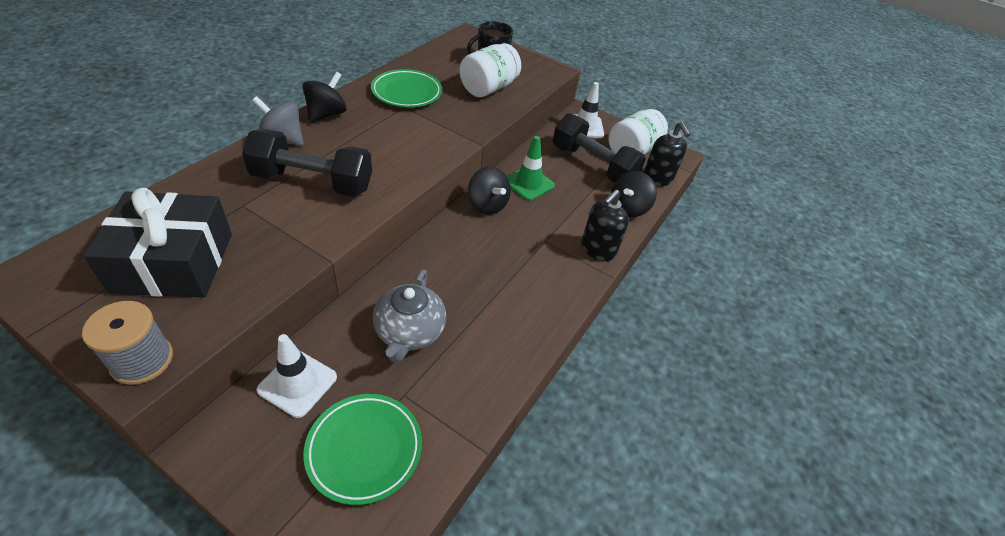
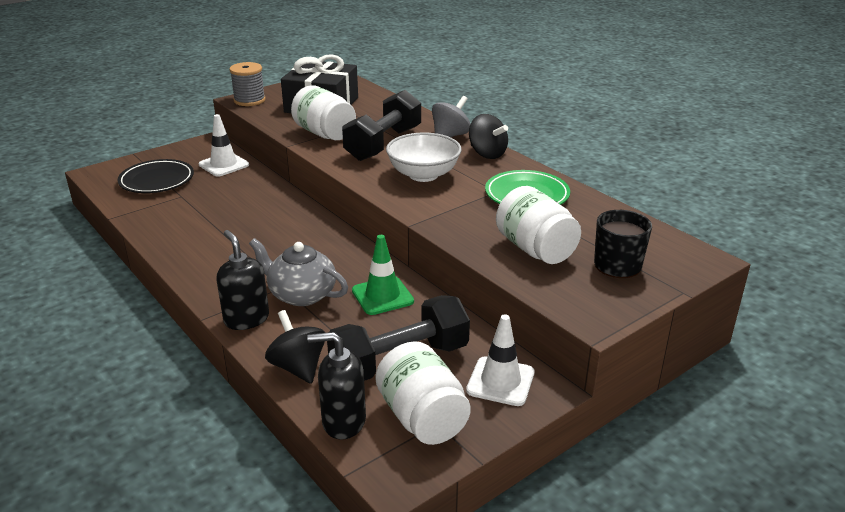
camera: 115 degrees right, 15 degrees down
green plate [303,394,422,505] -> black plate [117,159,194,193]
grey teapot [373,269,447,363] -> grey teapot moved to [249,238,348,306]
black spinning top [468,167,511,215] -> none
none -> white jar [291,85,356,140]
none -> white bowl [386,133,462,182]

